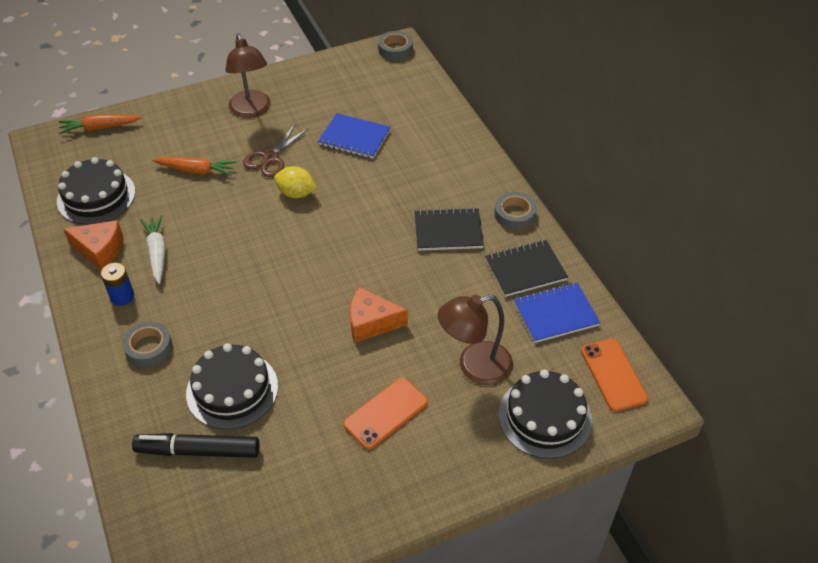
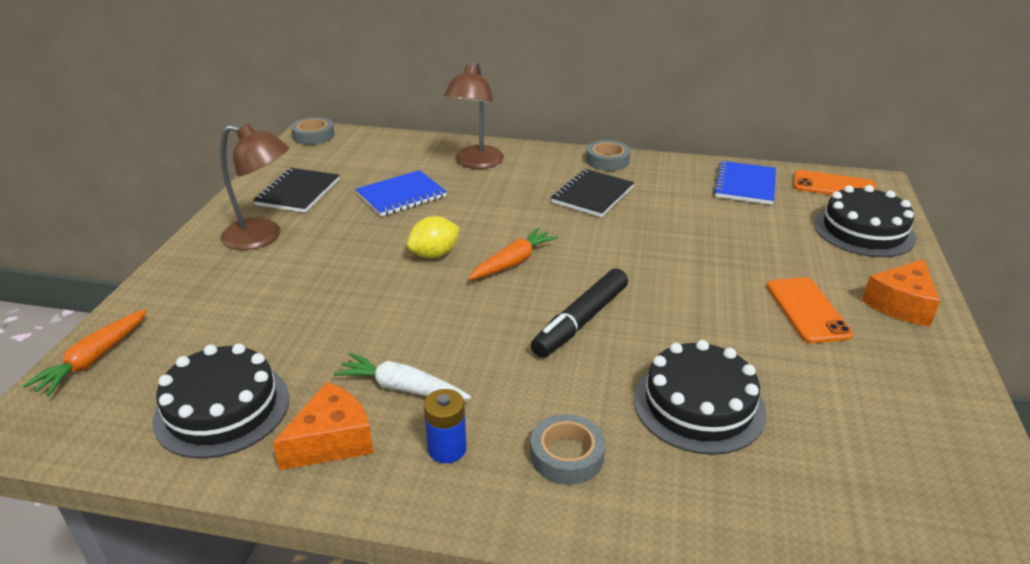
camera: 55 degrees left, 15 degrees down
black marker [132,433,259,458] -> black marker moved to [531,268,628,358]
orange carrot [152,157,236,176] -> orange carrot moved to [468,228,558,280]
brown scissors [243,124,309,177] -> none
orange cheese [350,287,408,342] -> orange cheese moved to [862,259,940,326]
brown lamp [438,295,513,385] -> brown lamp moved to [444,61,504,169]
black notebook [485,240,568,297] -> black notebook moved to [253,168,339,213]

